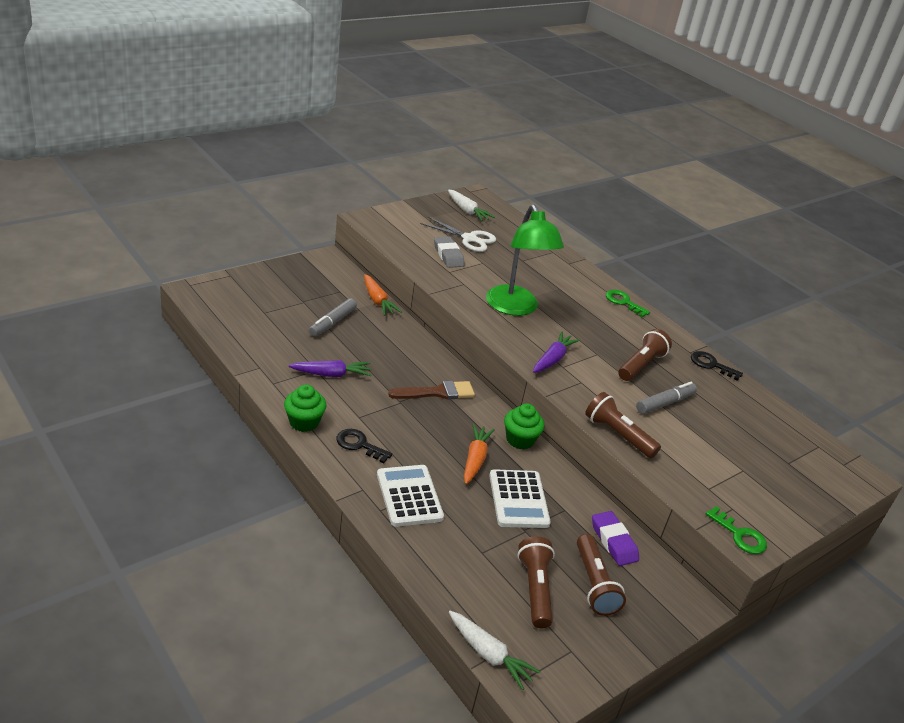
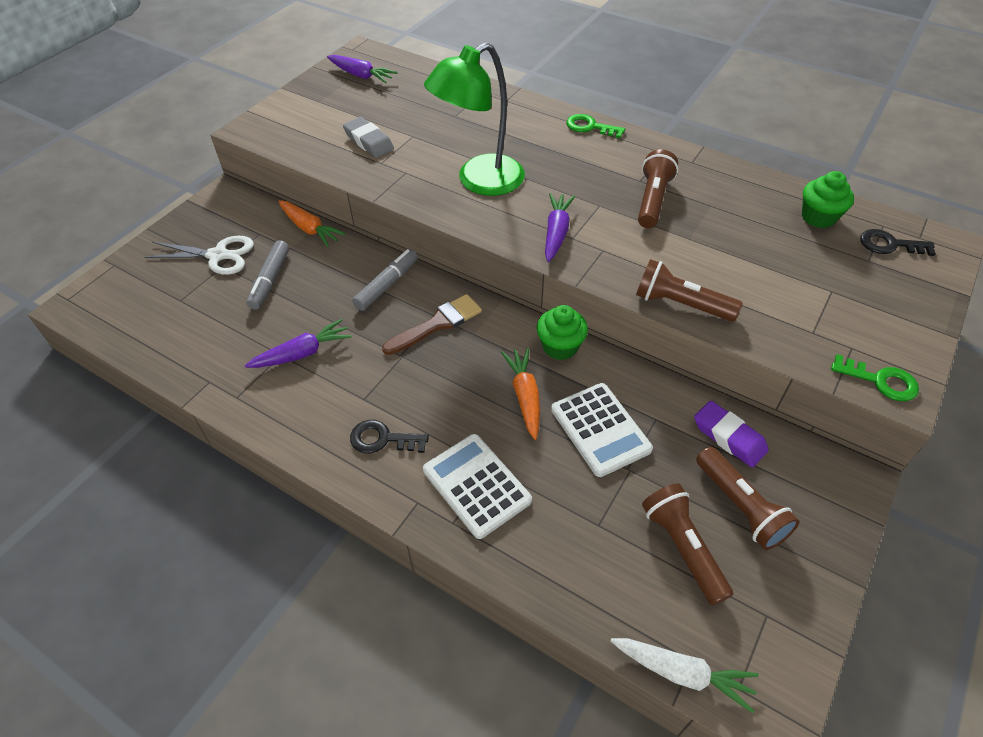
camera: 15 degrees left, 15 degrees up
green cupcake [284,384,326,432] -> green cupcake moved to [802,171,854,228]
white scissors [420,217,496,252] -> white scissors moved to [145,236,254,275]
white carrot [448,190,495,221] -> purple carrot [327,55,398,83]
green lamp [486,205,564,316] -> green lamp turned 90 degrees clockwise [424,42,525,196]
grey marker [636,382,697,414] -> grey marker moved to [352,249,418,311]
black key [691,351,743,381] -> black key moved to [860,229,936,256]

